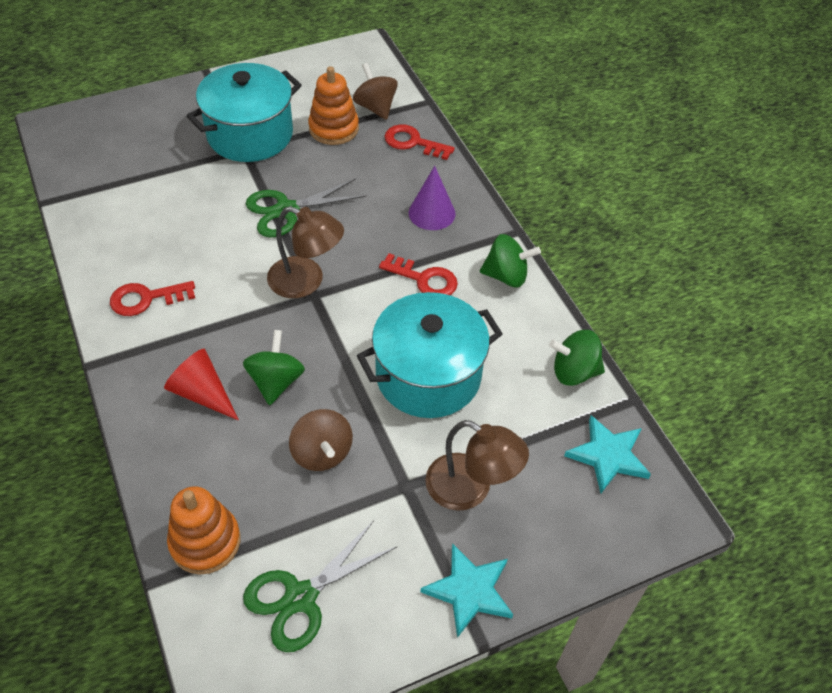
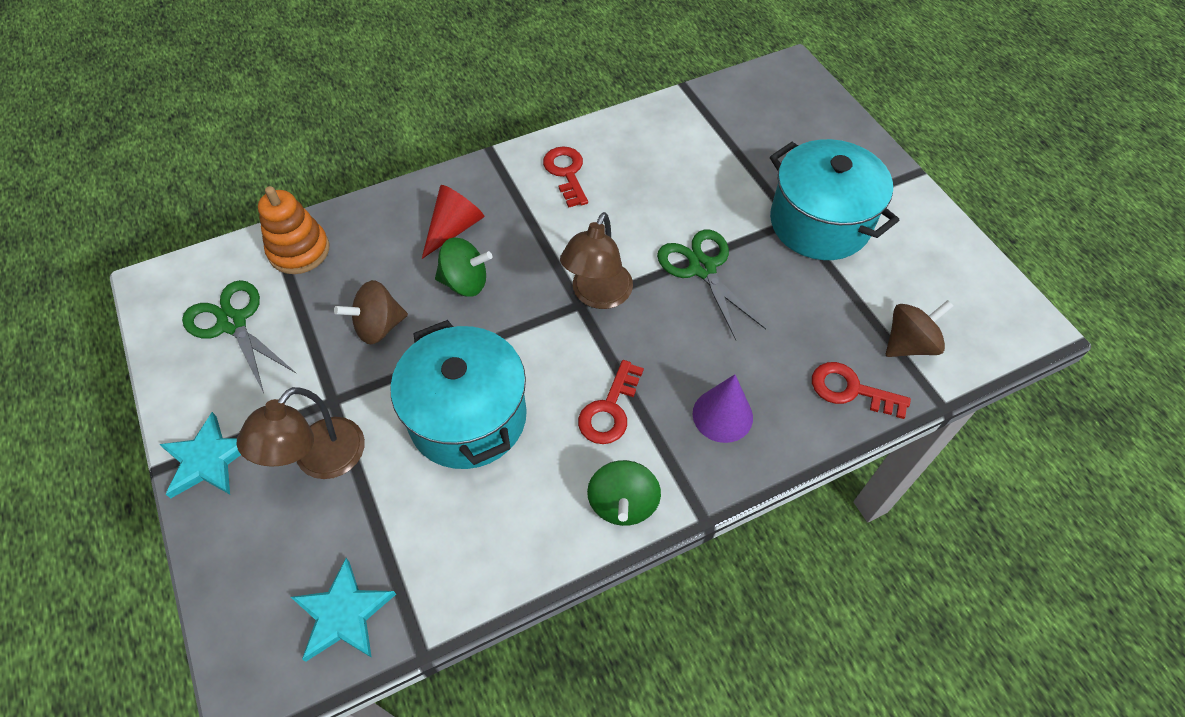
camera: 90 degrees right, 5 degrees up
orange stacking toy [308,66,359,145] -> none
red key [384,124,455,160] -> red key turned 90 degrees counterclockwise [812,362,911,419]
green spinning top [549,330,605,386] -> none

